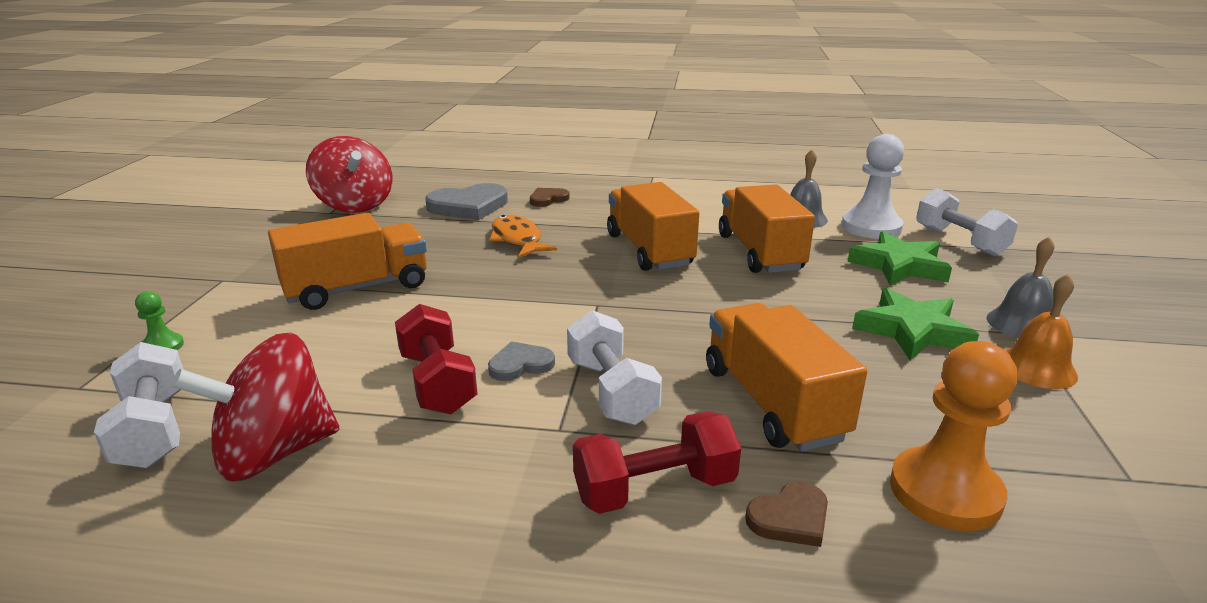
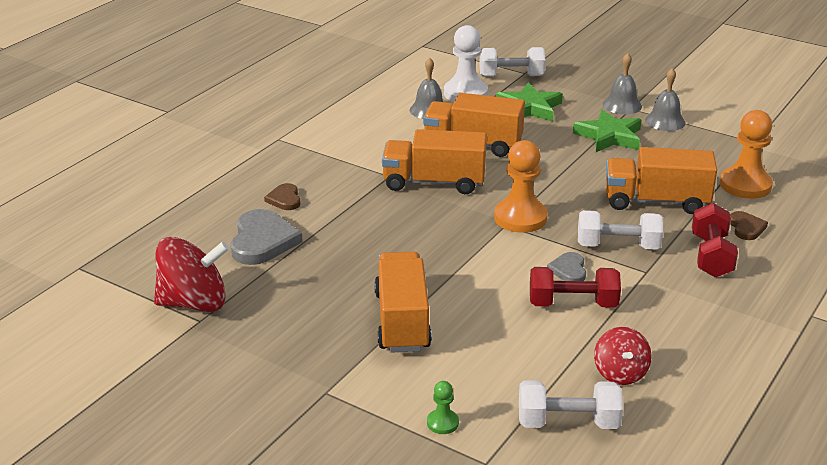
camera: 65 degrees left, 5 degrees up
red spinning top [172,332,339,482] -> red spinning top [594,327,652,385], size x0.59
orange fish [489,215,557,258] -> none
orange bell [1006,274,1078,389] -> grey bell [645,68,686,131]
none -> orange pawn [494,140,548,233]

